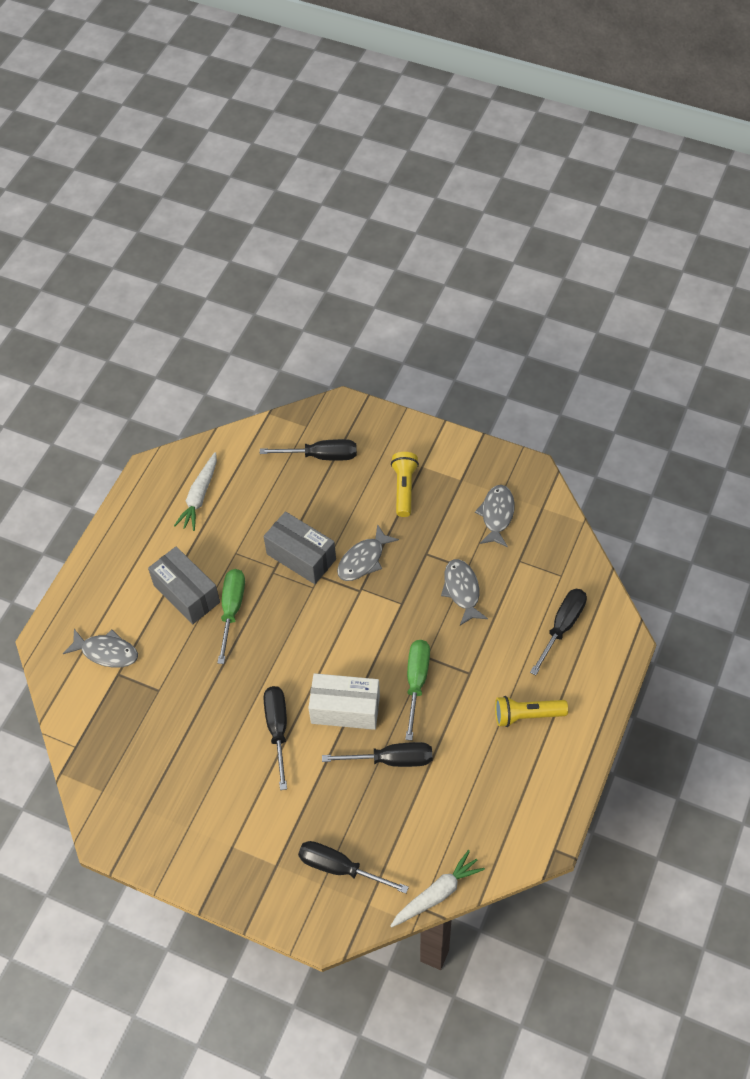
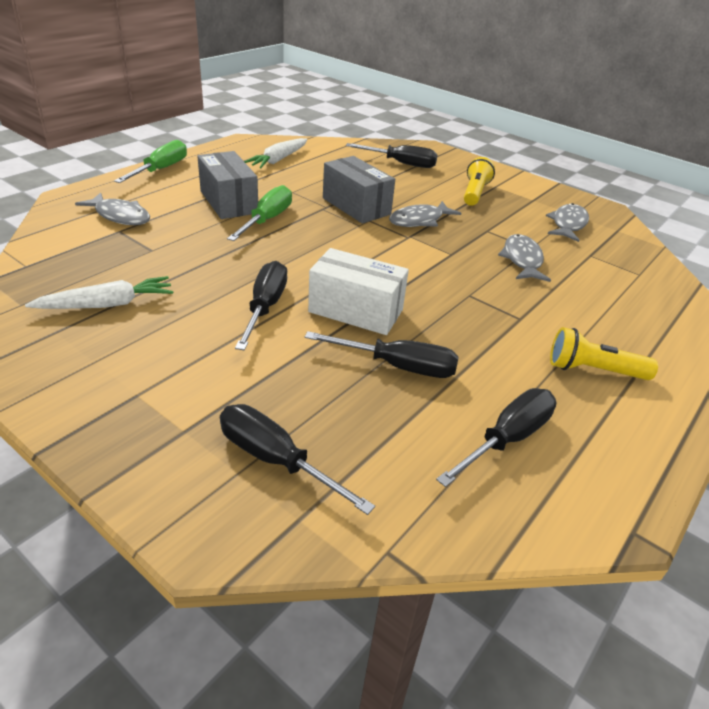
camera: 10 degrees right, 20 degrees down
white carrot [391,850,485,928] -> white carrot moved to [25,276,173,309]
green screwdriver [405,640,430,741] -> green screwdriver moved to [114,140,187,183]
black screwdriver [530,589,587,675] -> black screwdriver moved to [436,388,557,487]

